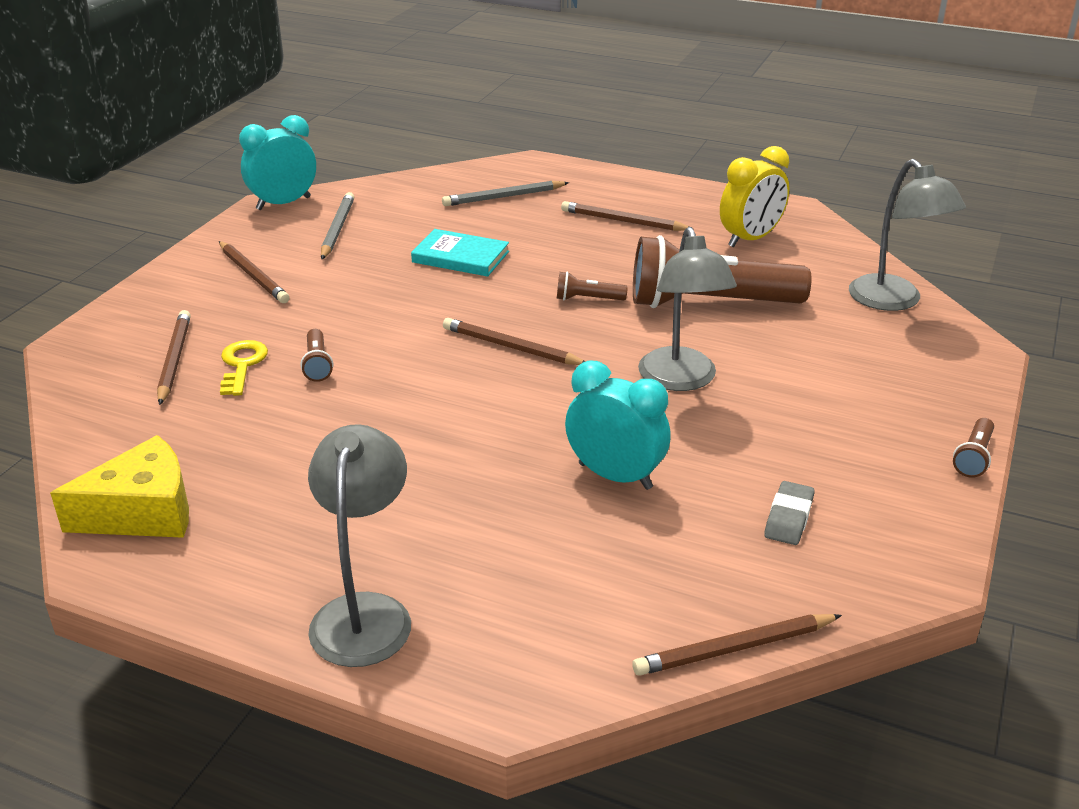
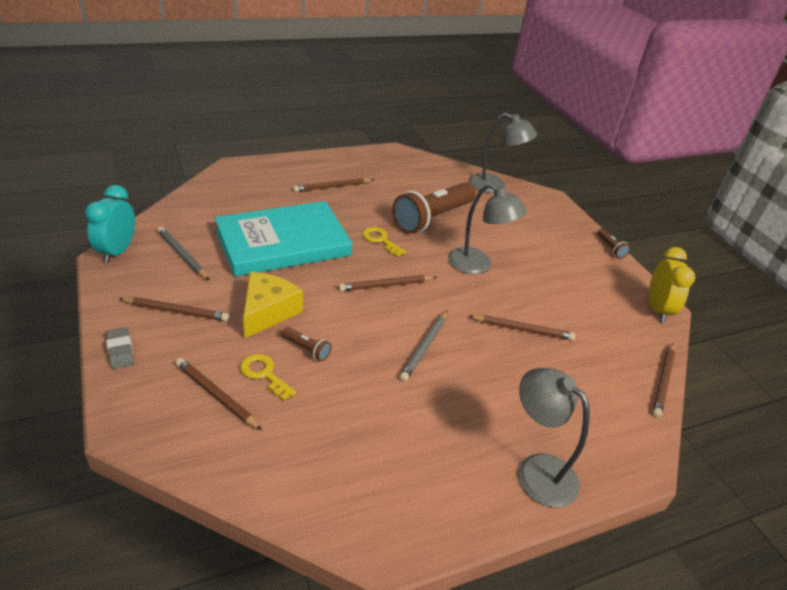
camera: 50 degrees left, 5 degrees up
yellow cheese [50,435,189,538] -> yellow cheese moved to [243,272,303,338]
turquoise book [411,229,509,277] -> turquoise book [214,201,352,277], size x2.14
grey pencil [442,181,569,206] -> grey pencil moved to [400,311,447,381]
brown flashlight [557,271,628,301] -> yellow key [362,227,406,257]
turquoise clock [565,360,671,490] -> brown pencil [469,315,576,340]
yellow clock [720,146,790,248] -> yellow clock moved to [649,247,695,323]
grey eraser [764,481,815,545] -> grey eraser moved to [106,327,134,369]

